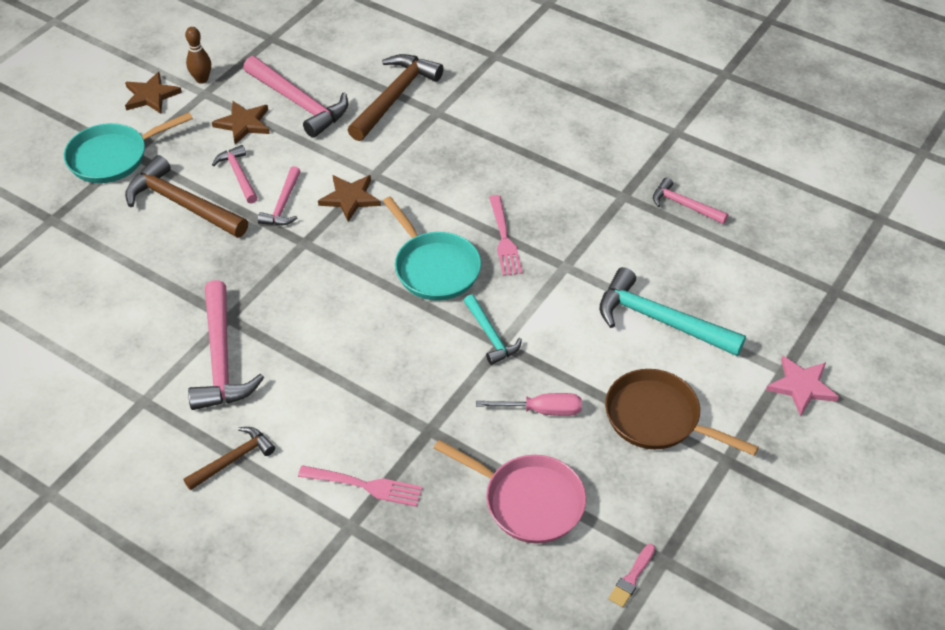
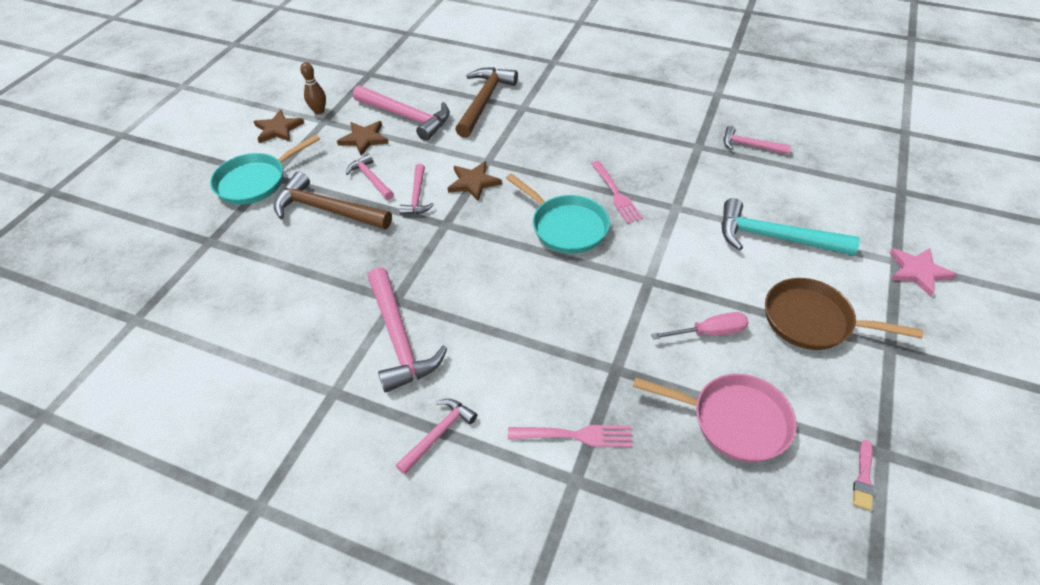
camera: 10 degrees left, 0 degrees up
brown hammer [184,427,275,490] -> pink hammer [396,399,477,475]
turquoise hammer [464,295,522,365] -> none

